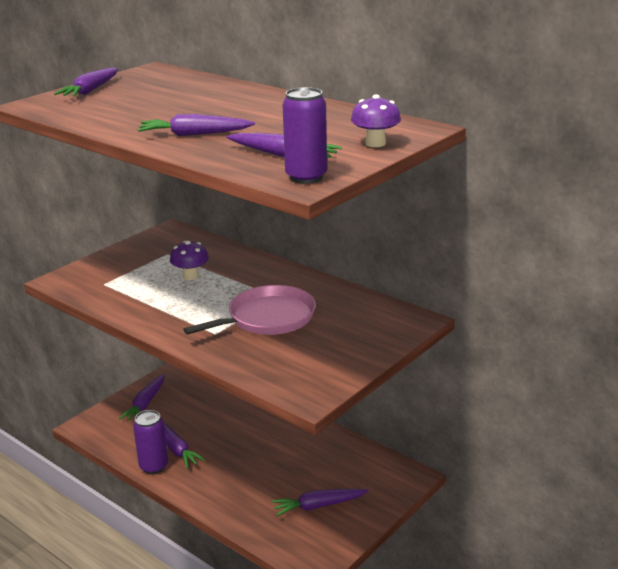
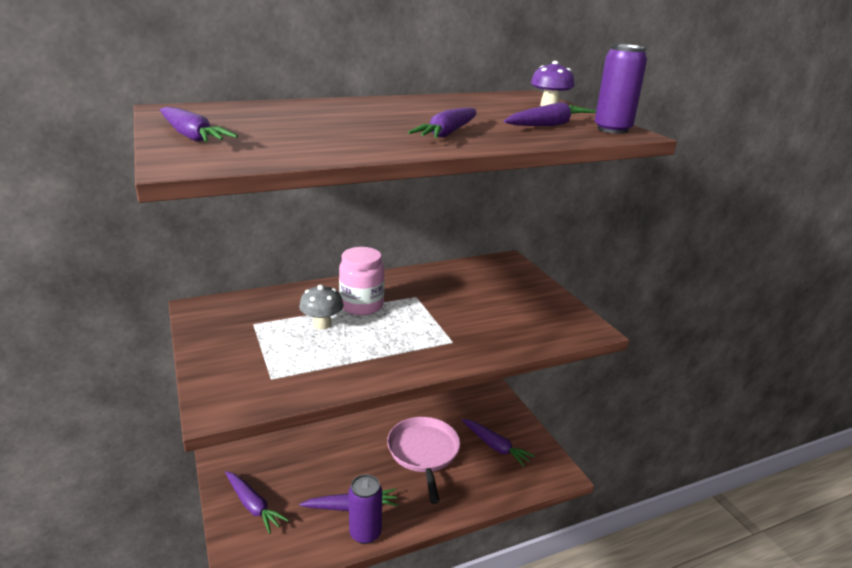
camera: 65 degrees left, 0 degrees up
purple mushroom [170,241,209,280] -> grey mushroom [299,285,344,329]
pink pan [183,285,316,335] -> pink pan moved to [387,417,460,504]
purple carrot [272,489,369,516] -> purple carrot turned 60 degrees counterclockwise [462,419,535,467]
none -> pink jar [339,247,385,315]

